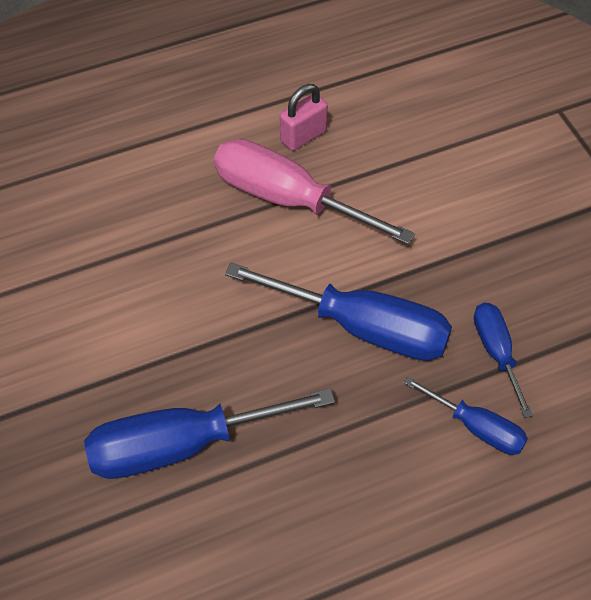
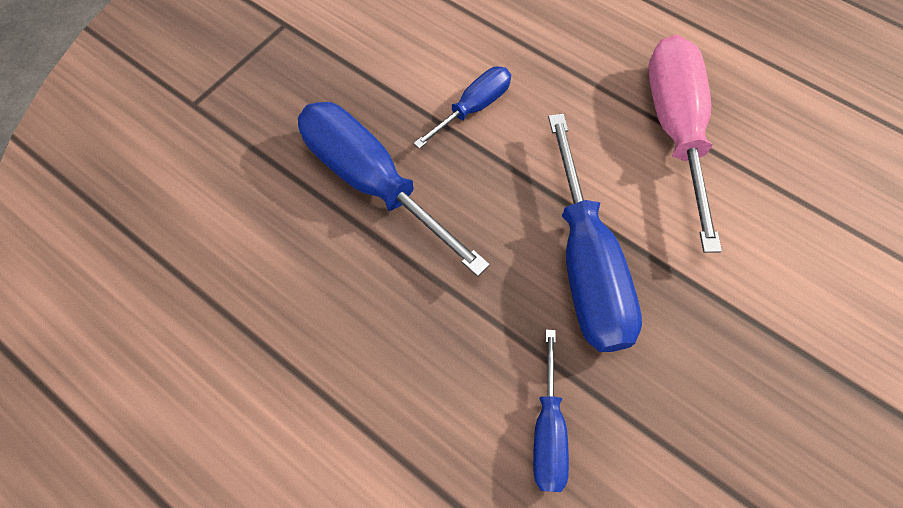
camera: 60 degrees right, 10 degrees up
pink padlock [280,84,328,151] -> none
blue screwdriver [474,303,533,418] -> blue screwdriver moved to [414,67,511,149]

